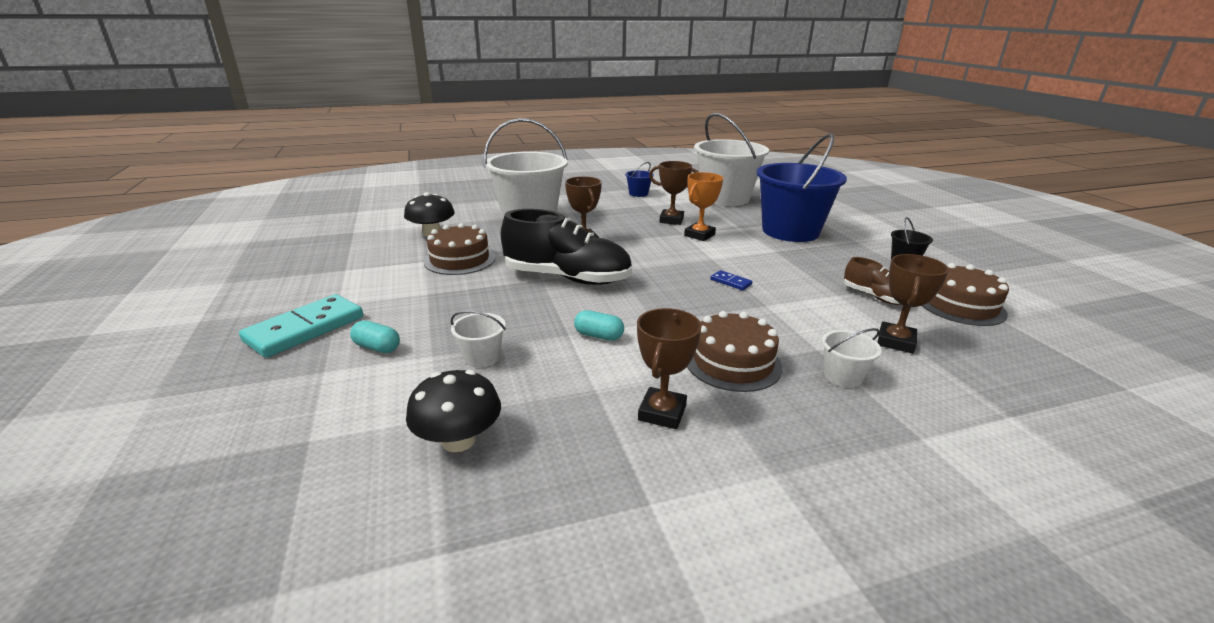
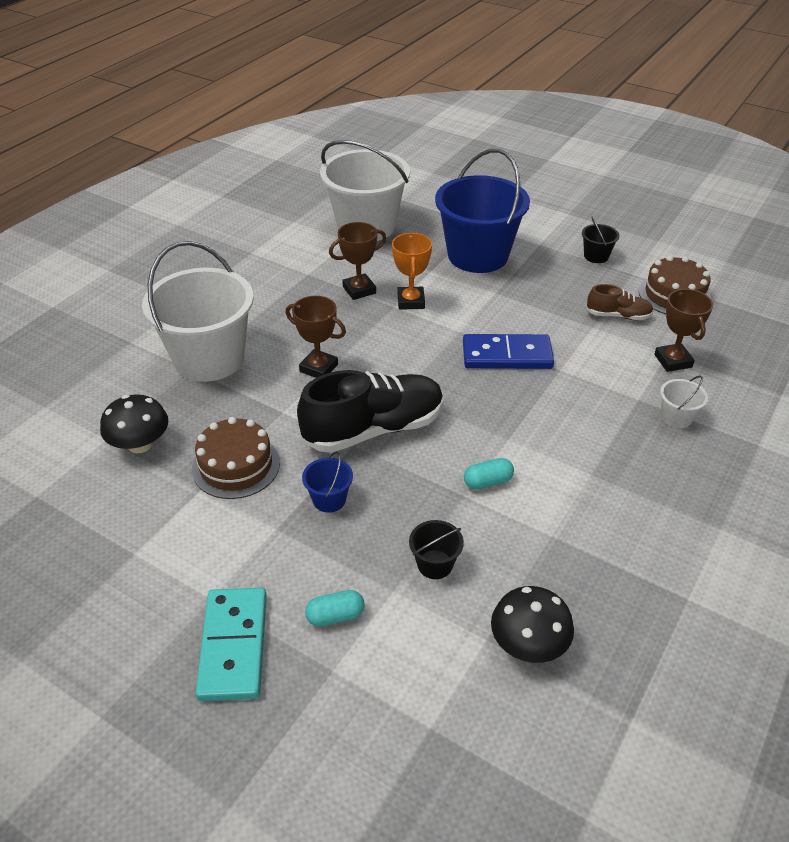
camera: 40 degrees left, 15 degrees up
white bucket [451,311,506,368] -> black bucket [409,520,464,579]
blue bucket [625,162,654,197] -> blue bucket moved to [302,451,353,513]
brown trophy [637,308,702,429] -> none
brown cake [687,311,782,392] -> none
blue domino [711,270,752,290] -> blue domino [463,334,554,369], size x2.26

